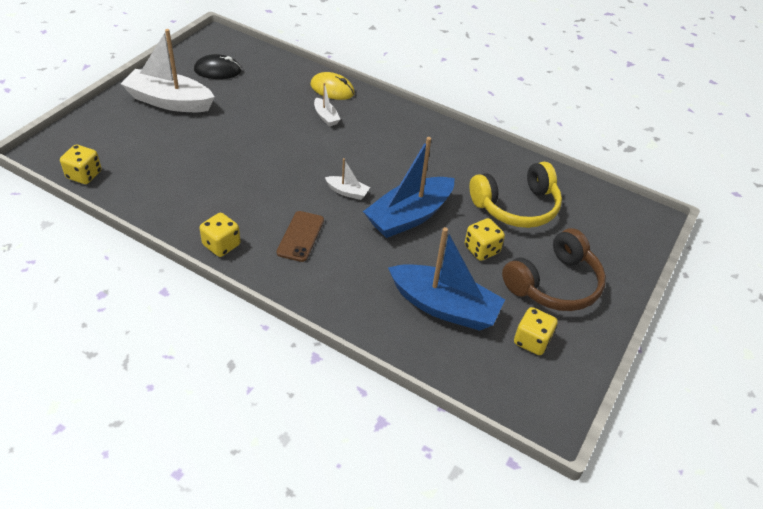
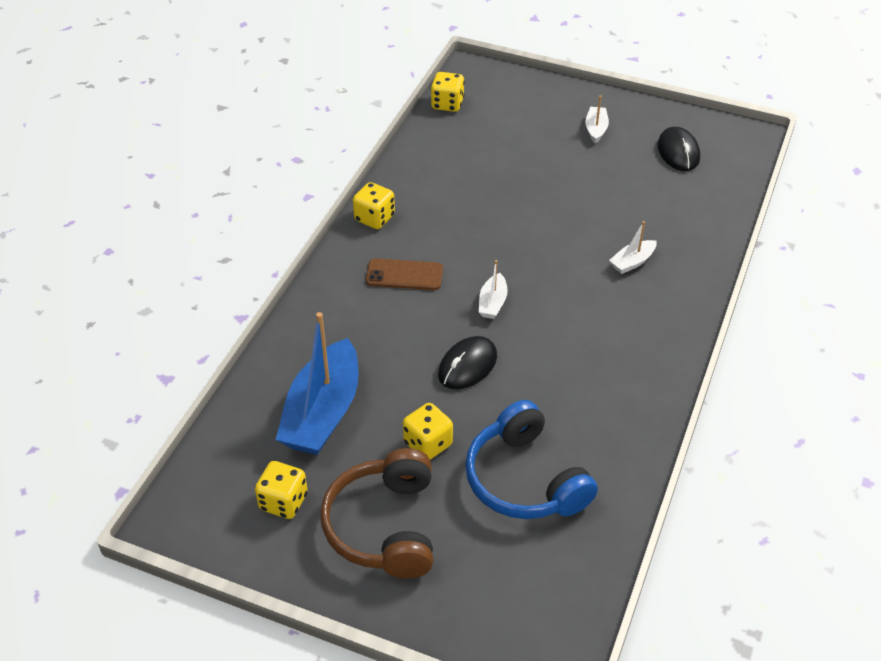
camera: 85 degrees right, 0 degrees up
white boat [121,29,215,112] -> white boat [585,95,609,144], size x0.45
yellow mouse [311,72,355,100] -> none
blue boat [363,137,455,238] -> black mouse [438,336,497,389]
yellow headphones [469,162,562,228] -> blue headphones [465,400,598,519]
brown headphones [502,228,606,311] -> brown headphones turned 45 degrees clockwise [320,448,433,579]

